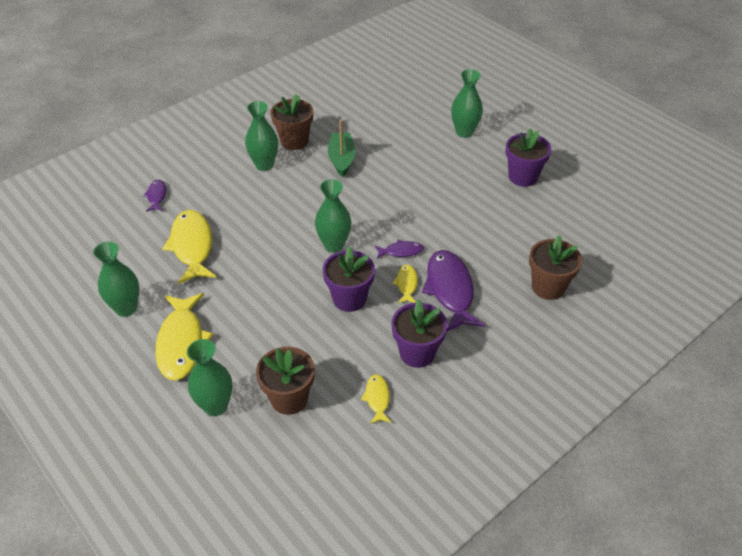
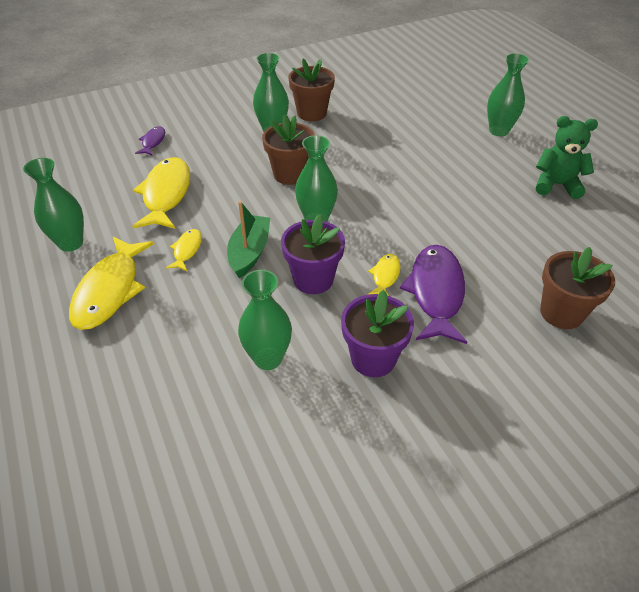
camera: 15 degrees right, 0 degrees up
green vase [187,339,233,416] -> green vase moved to [238,270,292,370]
brown flower pot [256,347,315,415] -> brown flower pot moved to [262,114,315,185]
green boat [328,120,356,177] -> green boat moved to [227,201,270,278]
yellow fish [361,374,392,424] -> yellow fish moved to [166,229,202,271]
purple fish [375,240,424,259] -> none
purple flower pot [506,128,551,187] -> green teddy bear [536,116,598,199]

